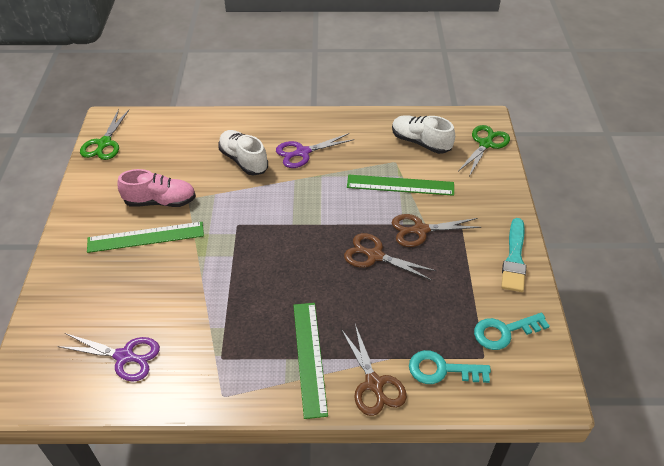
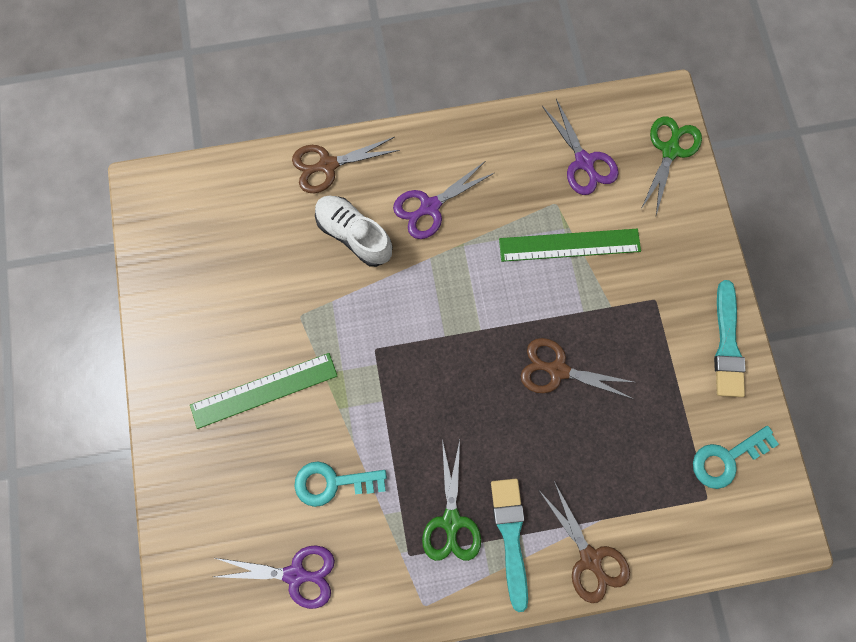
camera: 10 degrees left, 30 degrees up
green scissors [80,109,129,160] -> green scissors moved to [422,439,481,561]
pink shoe [117,169,196,207] -> none
green ruler [293,303,328,419] -> turquoise brush [491,478,528,612]
white shoe [392,115,455,154] -> purple scissors [542,99,619,195]
brown scissors [392,214,481,247] -> brown scissors moved to [292,137,400,193]
turquoise key [409,350,491,384] -> turquoise key moved to [294,461,387,507]

